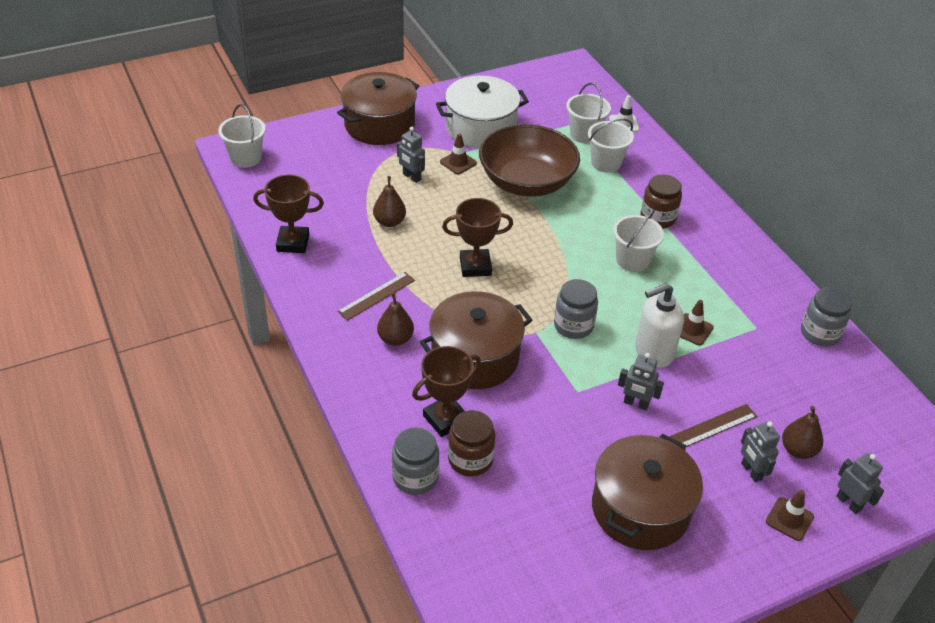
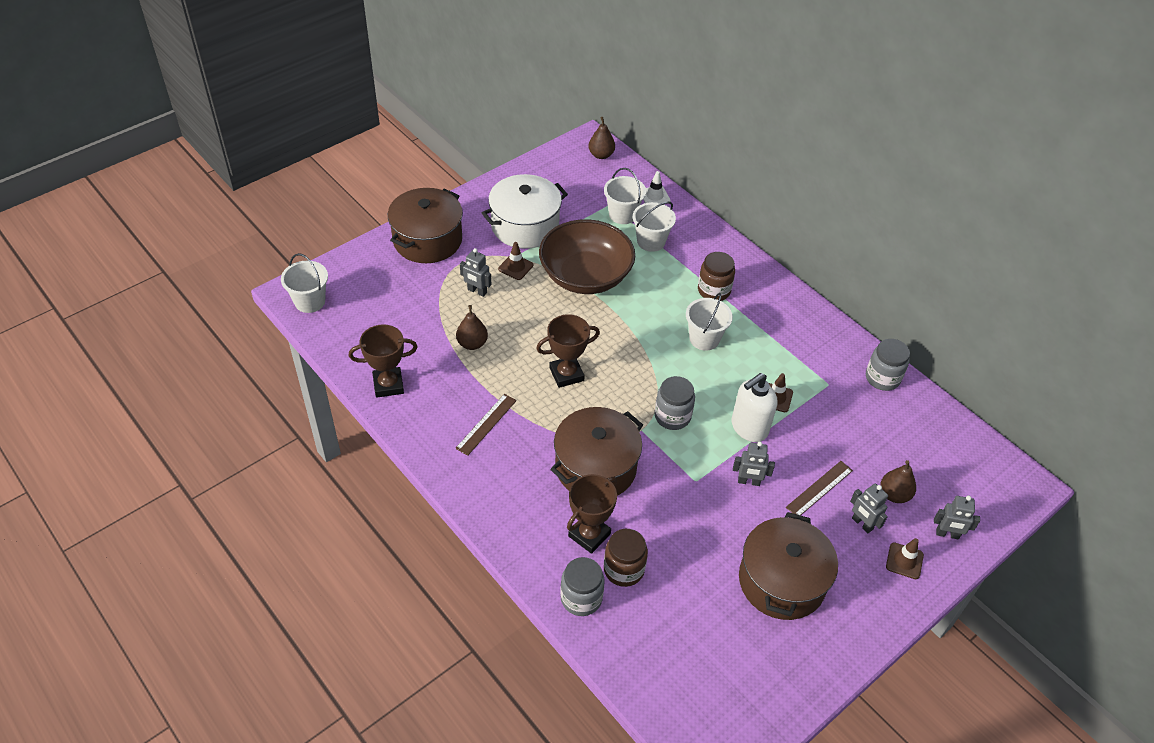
camera: 15 degrees left, 5 degrees up
brown pear [377,292,414,346] -> brown pear moved to [588,117,615,159]
grey robot [836,453,884,514] -> grey robot turned 150 degrees clockwise [934,495,980,539]

